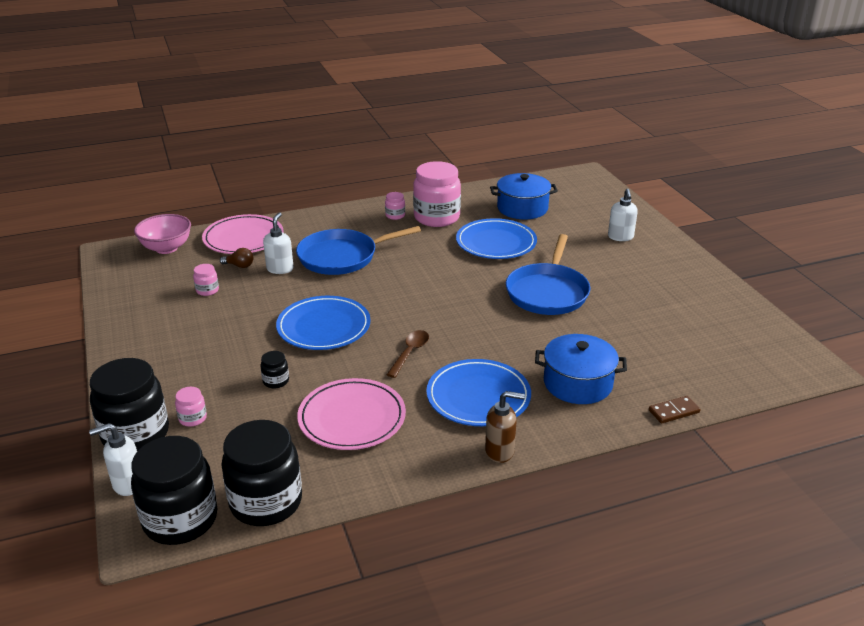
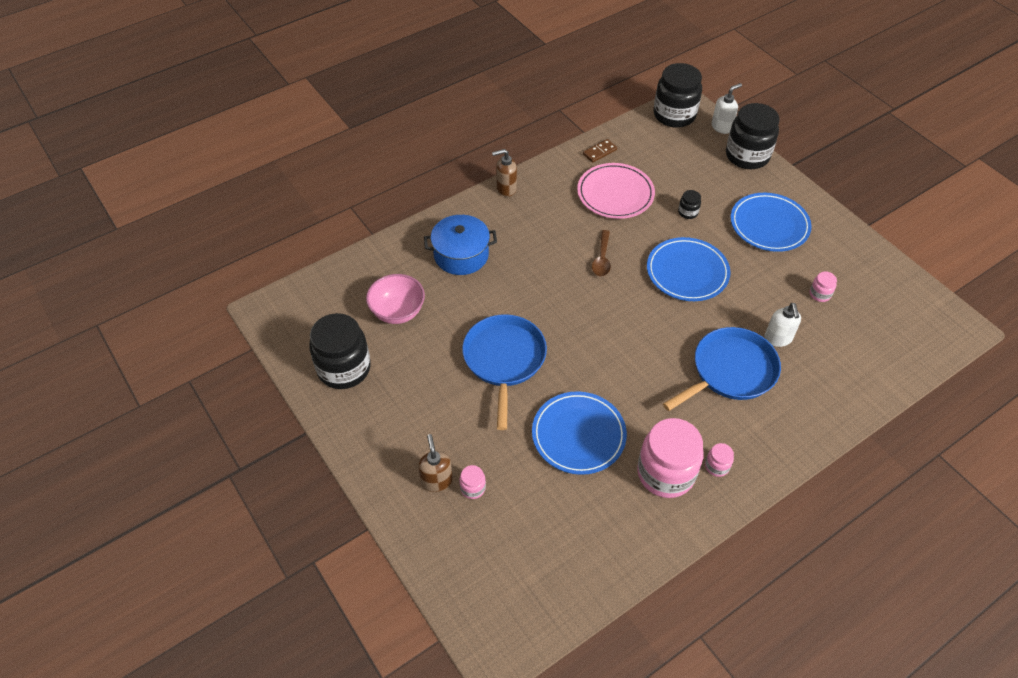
camera: 165 degrees right, 20 degrees up
pink bowl [134,214,191,254] -> pink bowl moved to [366,274,425,324]
pink jar [175,387,207,427] -> pink jar moved to [459,465,486,499]
pink plate [202,214,284,254] -> none
brown light bulb [220,248,253,268] -> none
black jar [221,420,302,526] -> black jar moved to [309,313,371,389]
blue plate [426,359,531,426] -> blue plate moved to [731,193,812,252]
blue pot [490,173,558,219] -> none
white soap dispenser [608,189,638,241] -> brown soap dispenser [418,434,453,492]
brown domino [649,396,701,424] -> brown domino moved to [583,139,617,163]

